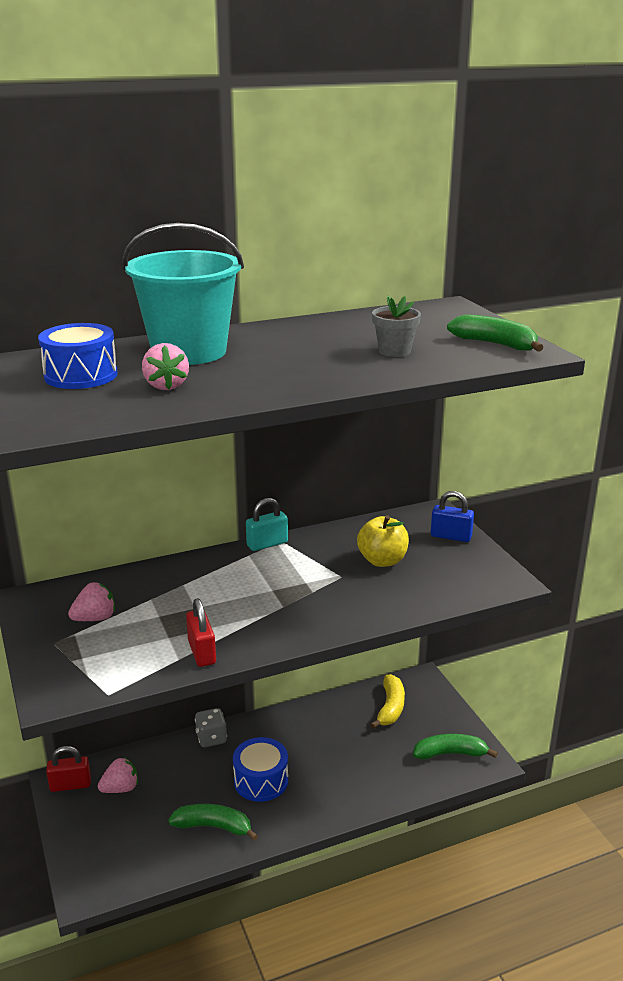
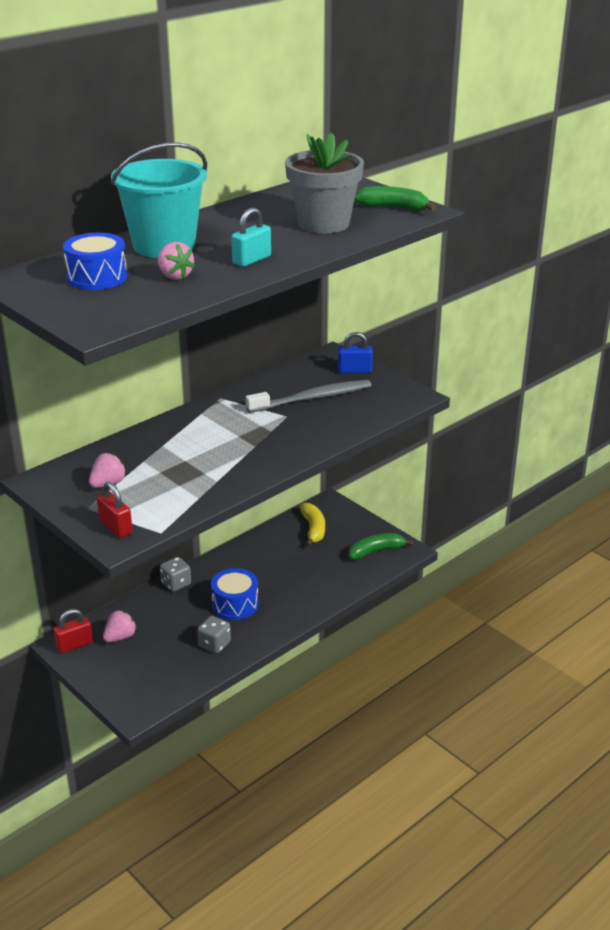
camera: 20 degrees left, 5 degrees up
green banana [168,804,258,841] -> grey dice [197,616,231,654]
red padlock [186,598,216,667] -> red padlock moved to [97,482,133,538]
turquoise padlock [246,498,288,551] -> turquoise padlock moved to [231,208,271,267]
yellow apple [357,515,409,567] -> grey toothbrush [245,380,371,413]
grey flower pot [372,296,421,357] -> grey flower pot [285,132,364,233], size x2.00

